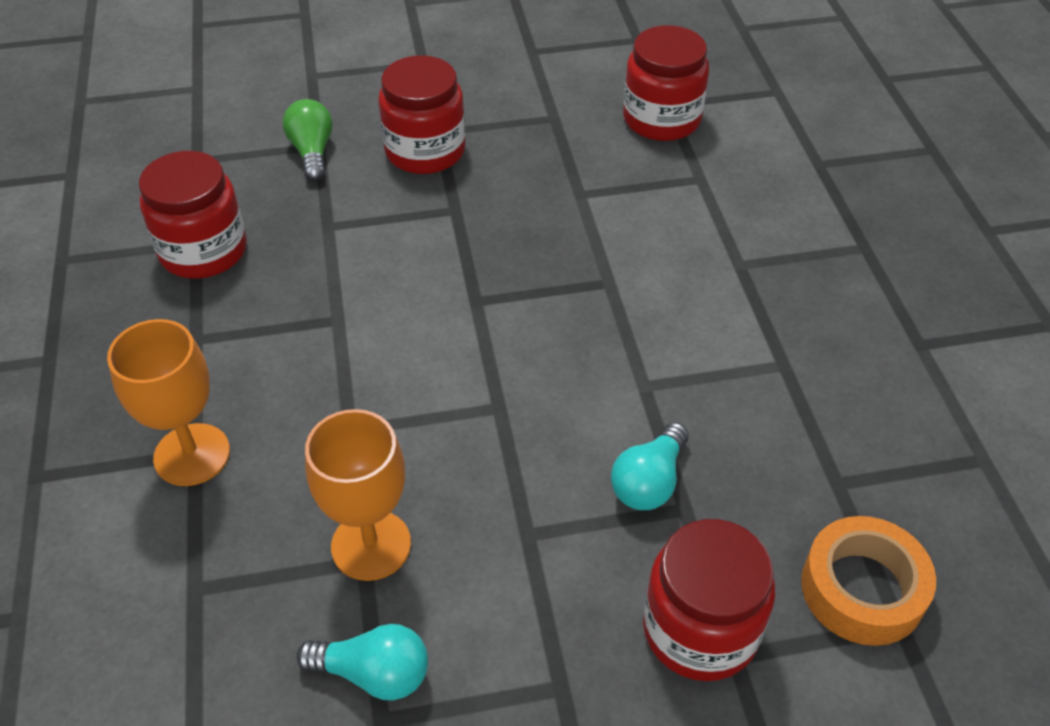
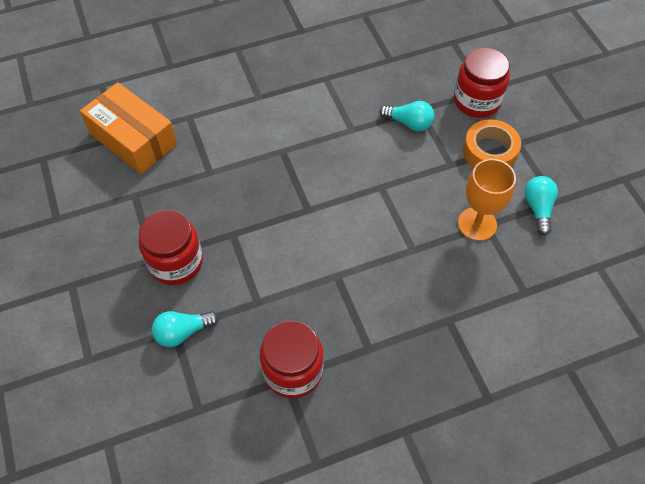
camera: 100 degrees left, 10 degrees up
orange goblet [107,319,230,486] -> none
green light bulb [283,99,333,181] -> turquoise light bulb [152,311,219,347]
red jar [623,25,709,141] -> orange box [80,82,177,174]
orange tape [801,516,936,646] -> orange tape moved to [463,119,521,168]

